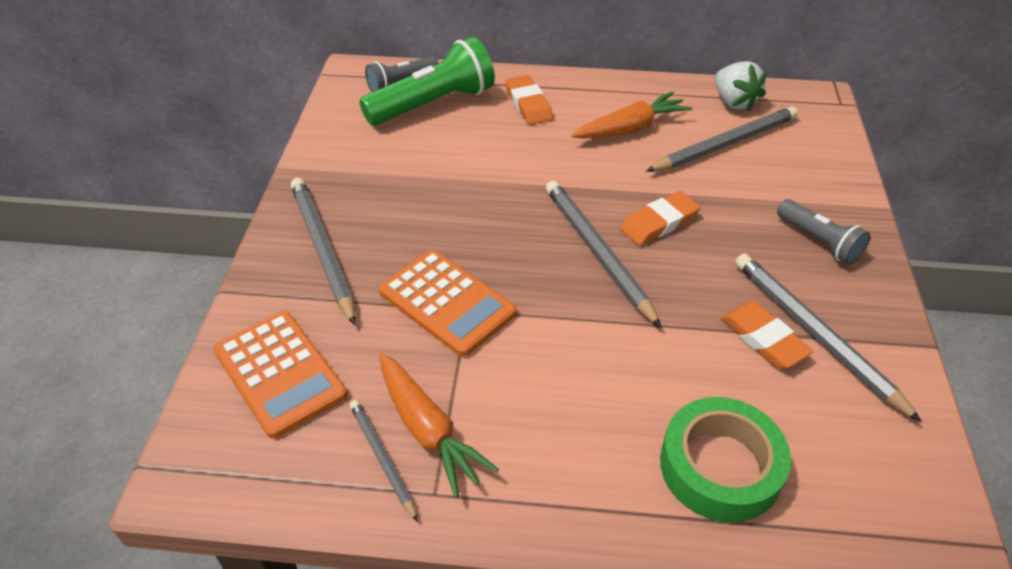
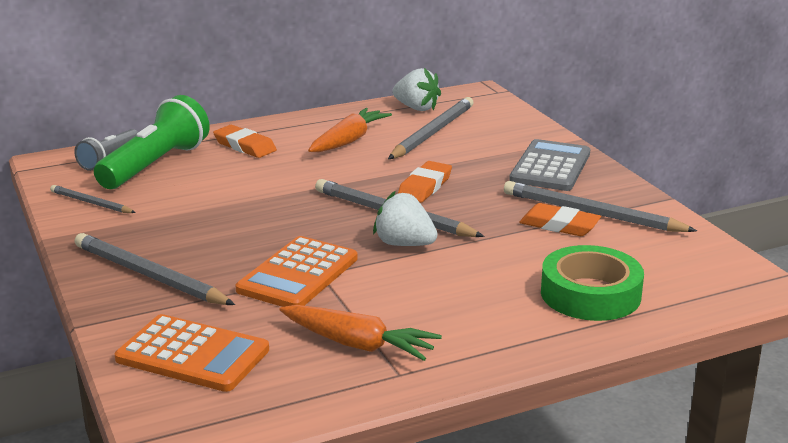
camera: 30 degrees left, 20 degrees down
grey pencil [350,400,418,522] -> grey pencil moved to [50,185,136,213]
orange calculator [379,250,516,357] -> orange calculator turned 105 degrees clockwise [236,236,358,307]
grey flashlight [777,199,870,265] -> grey calculator [509,139,590,191]
none -> white strawberry [373,191,438,246]

